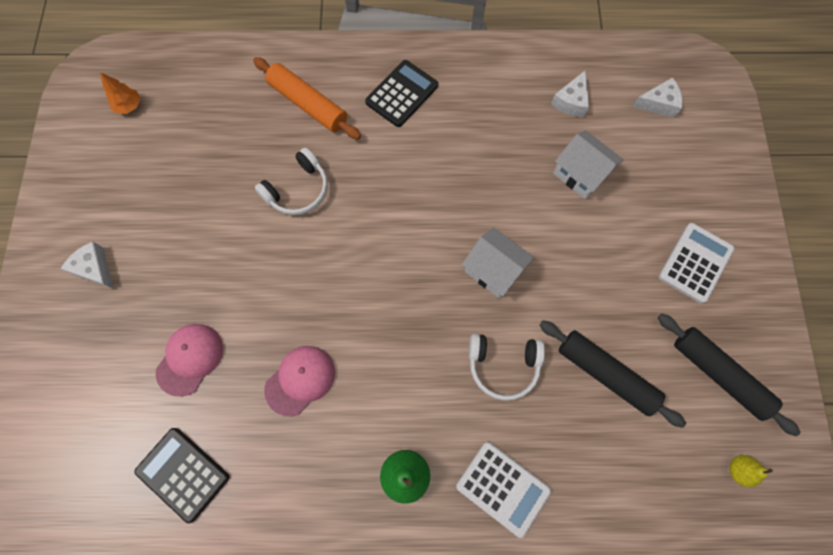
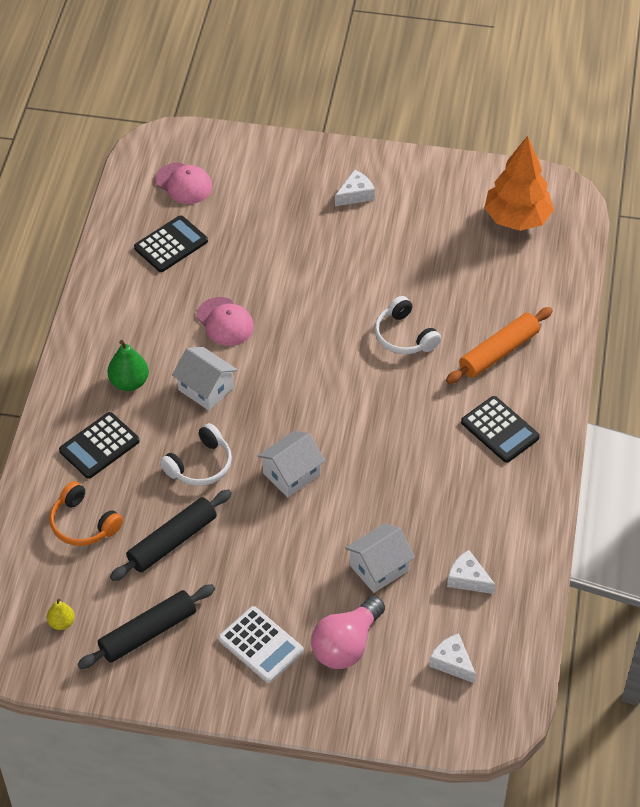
camera: 100 degrees right, 20 degrees down
orange tree [100,72,140,114] -> orange tree [484,136,554,231], size x2.32
pink cap [156,324,223,397] -> pink cap moved to [155,163,212,204]
white calculator [456,442,551,538] -> black calculator [59,412,140,479]
white headphones [469,334,545,401] -> white headphones turned 150 degrees counterclockwise [160,423,232,486]
white cheese [632,77,683,118] -> white cheese turned 135 degrees clockwise [429,633,476,684]
none -> orange headphones [50,481,123,546]
none -> white house [172,347,238,411]
none -> pink light bulb [311,596,385,669]

